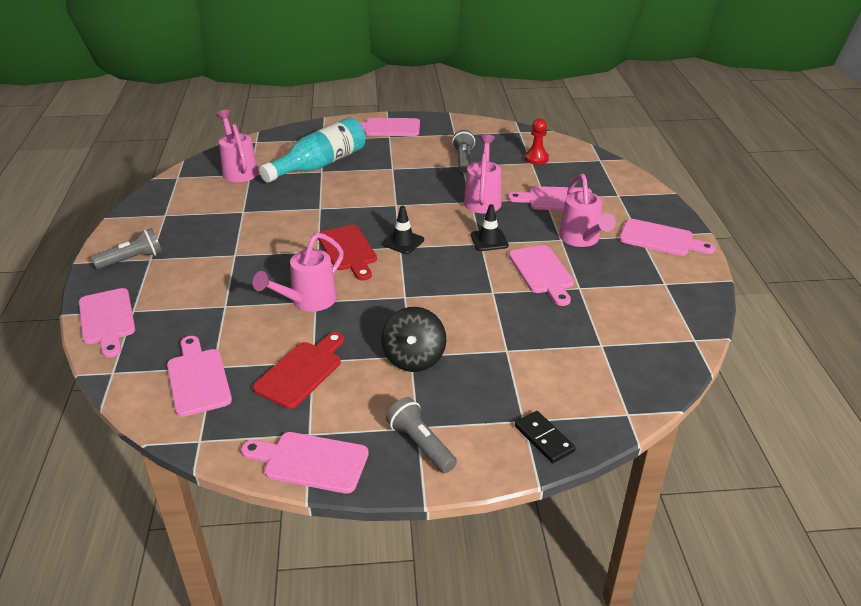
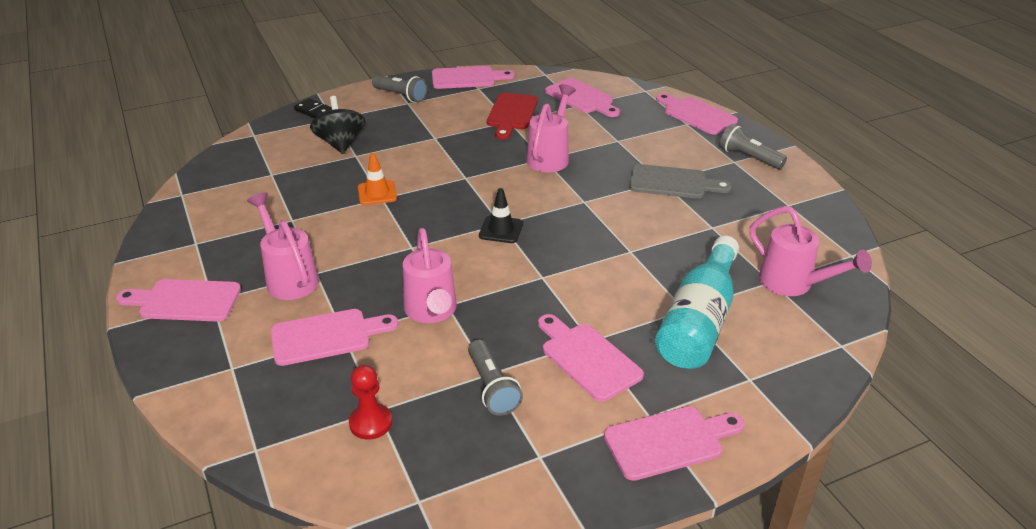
camera: 160 degrees right, 0 degrees up
grey flashlight [91,228,162,269] -> grey flashlight turned 90 degrees clockwise [719,124,787,169]
red cutting board [318,225,377,281] -> none
black spinning top [381,307,446,372] -> black spinning top moved to [310,96,365,154]
black traffic cone [471,204,509,251] -> none
pink cutting board [509,245,574,306] -> pink cutting board moved to [538,314,644,402]
none -> orange traffic cone [358,153,397,205]
none -> grey cutting board [629,164,732,199]

